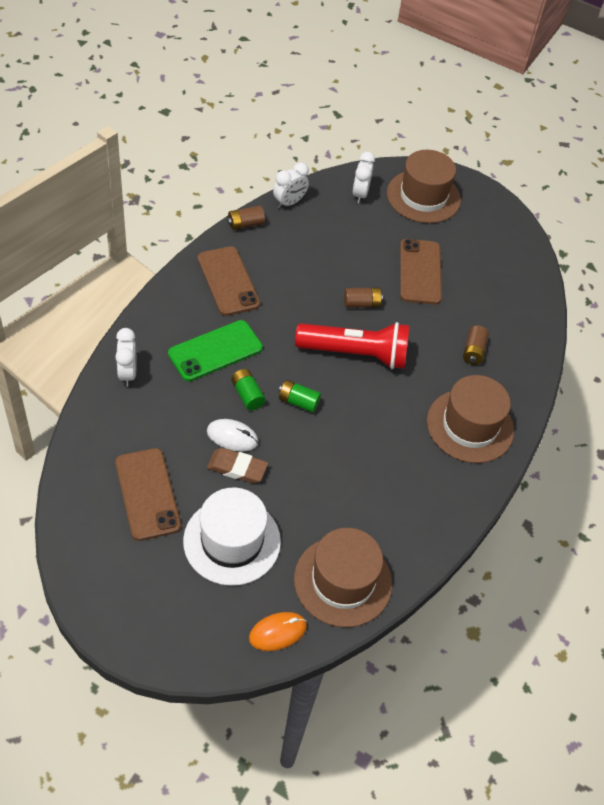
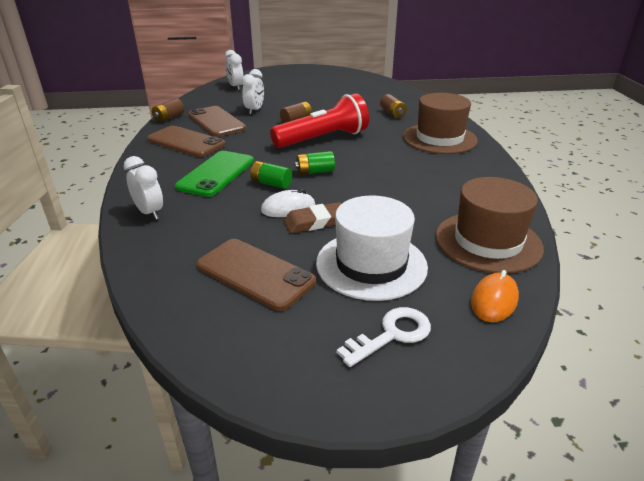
camera: 30 degrees left, 20 degrees down
white clock [273,162,309,208] -> white clock moved to [242,69,264,114]
brown hat [387,150,461,223] -> none
brown phone [400,239,442,305] -> brown phone moved to [188,106,246,137]
none -> white key [337,307,431,367]

